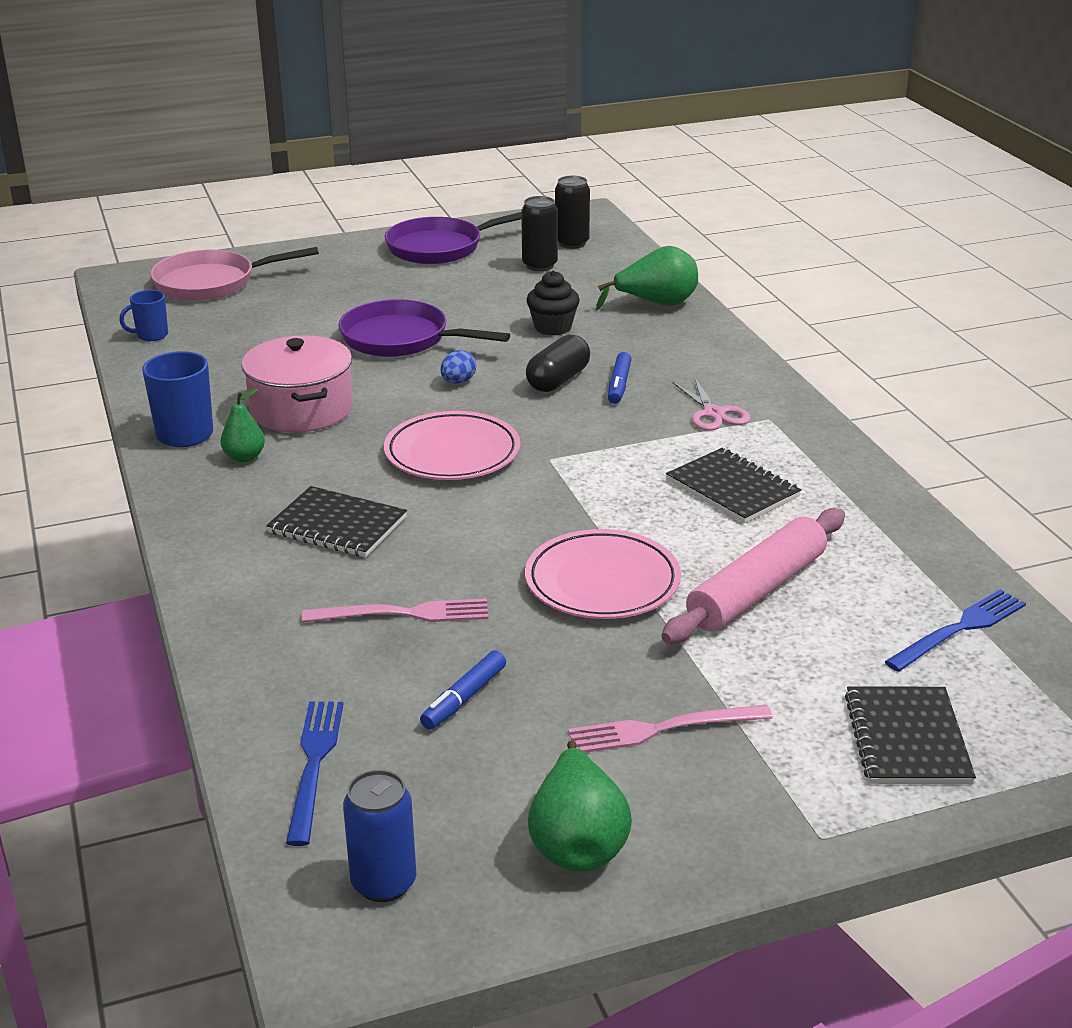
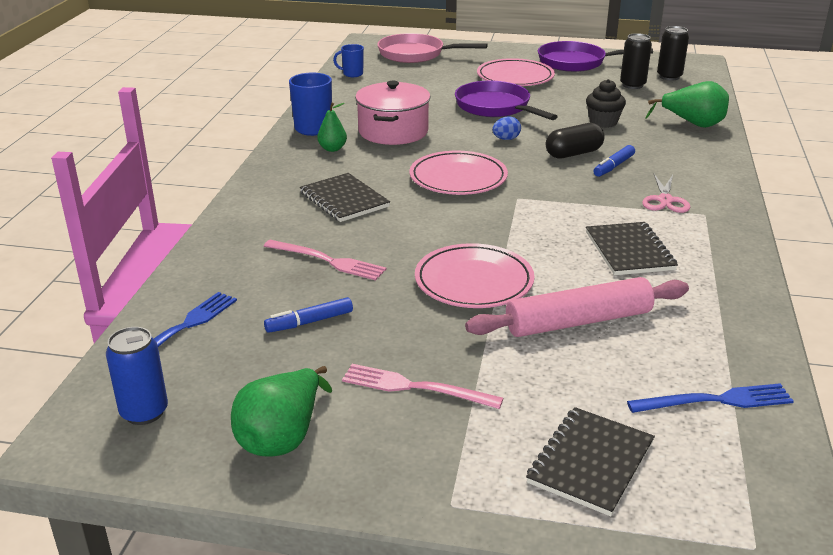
camera: 30 degrees right, 0 degrees up
none -> pink plate [477,58,555,86]

